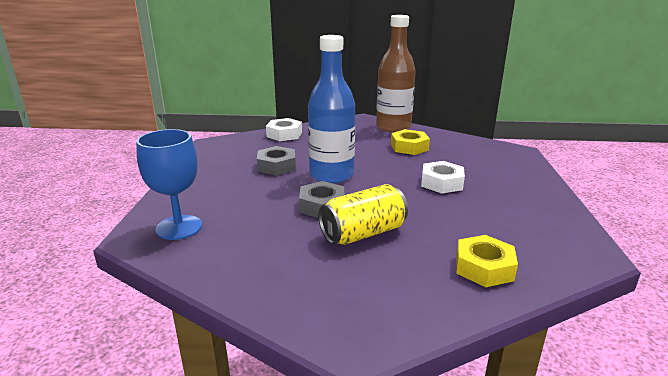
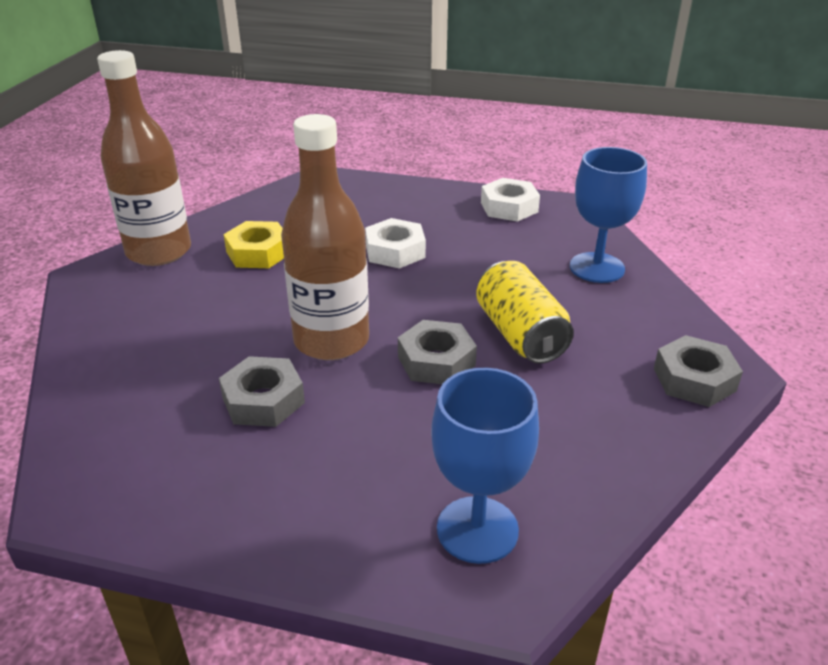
camera: 80 degrees left, 10 degrees up
white nut [266,118,302,141] -> white nut moved to [481,178,540,222]
blue bottle [308,35,355,184] -> brown bottle [281,114,369,360]
yellow nut [456,235,518,287] -> blue goblet [570,147,647,283]
none -> grey nut [654,335,743,407]

